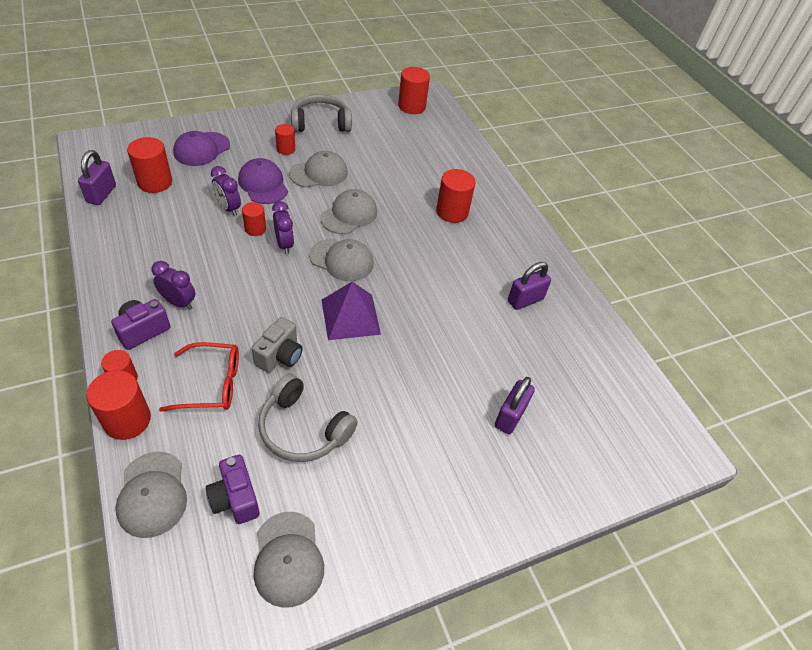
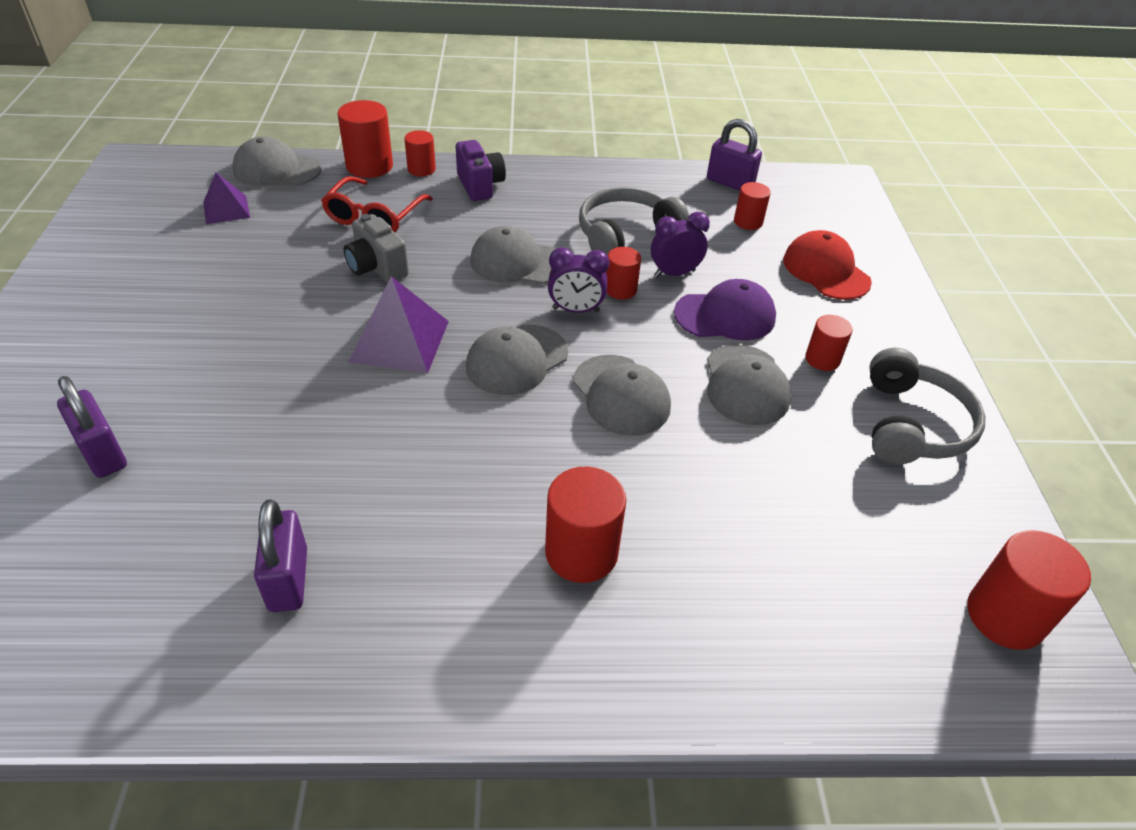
camera: 115 degrees right, 5 degrees down
red cylinder [127,137,172,193] -> red cylinder [734,182,771,230], size x0.60
purple clock [152,261,196,310] -> none
purple cap [173,131,230,166] -> red cap [783,230,872,300]
purple camera [206,455,260,524] -> purple pyramid [203,173,250,224]
grey cap [254,512,324,608] -> grey cap moved to [470,226,557,284]
grey headphones [258,373,358,462] -> grey headphones moved to [579,187,689,256]

